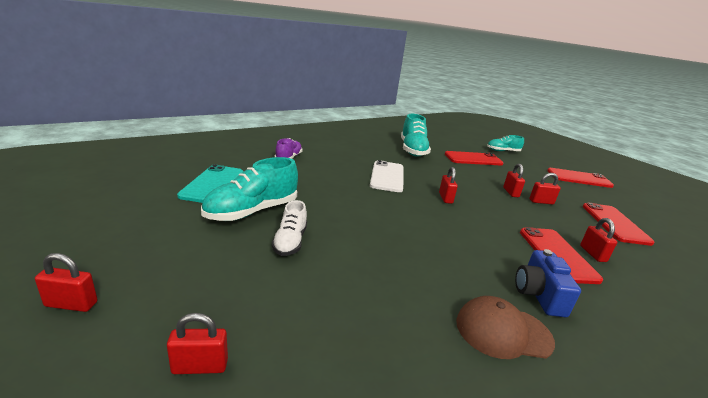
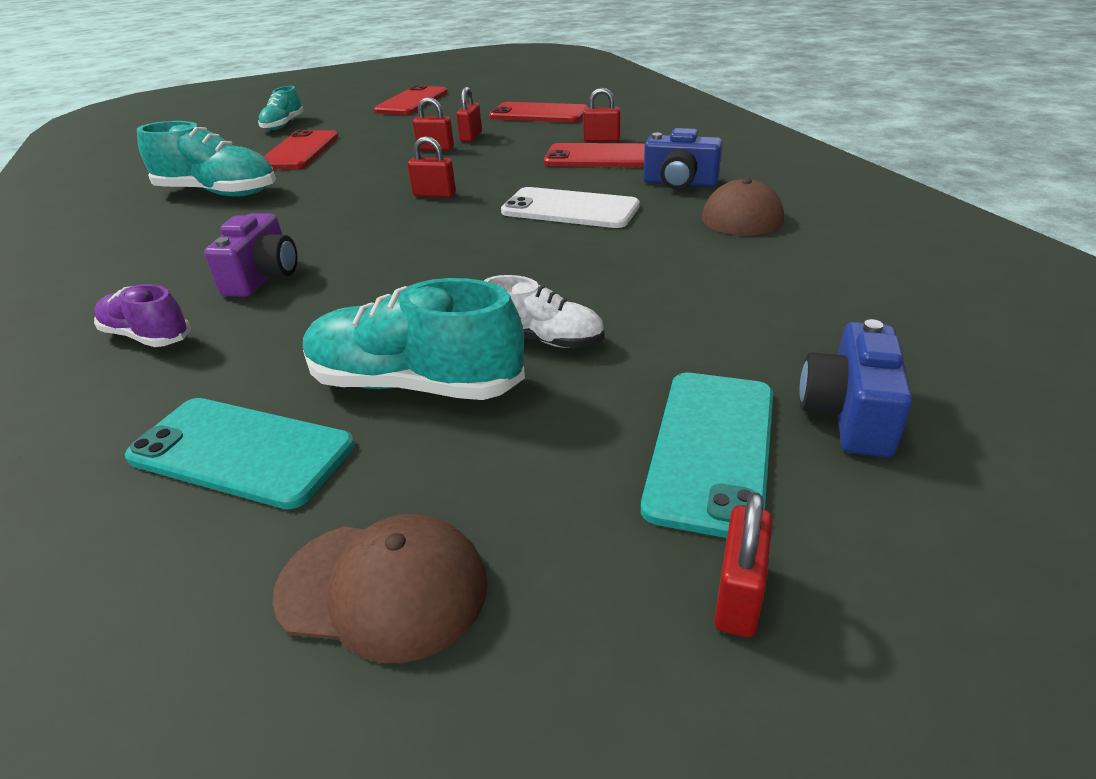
camera: 70 degrees left, 10 degrees up
red padlock [167,313,228,374] -> blue camera [799,319,913,457]
turquoise shoe [201,157,298,221] -> turquoise shoe turned 135 degrees clockwise [303,278,525,400]
white phone [370,160,404,192] -> white phone moved to [501,187,640,228]
none -> purple camera [204,213,298,297]
none -> brown cap [273,514,487,663]
none -> turquoise phone [641,373,773,538]

